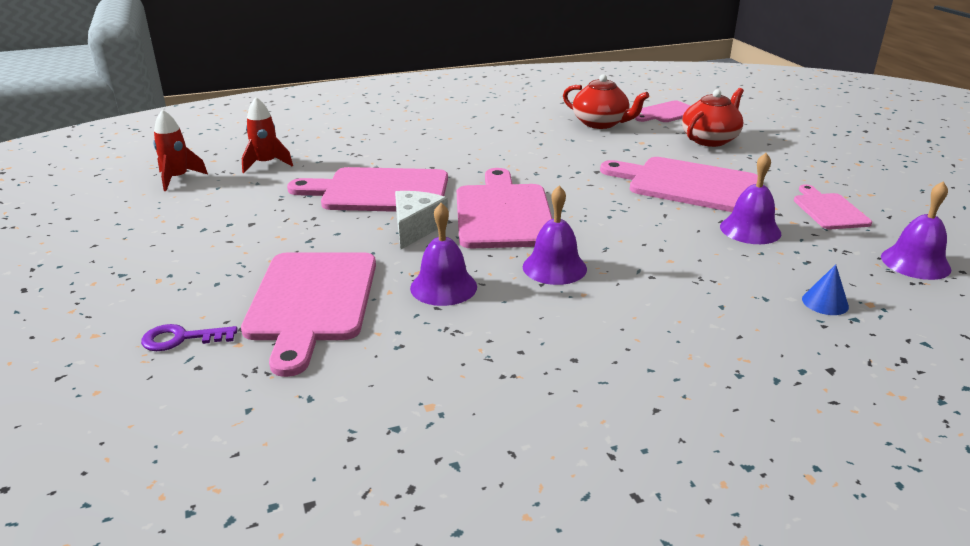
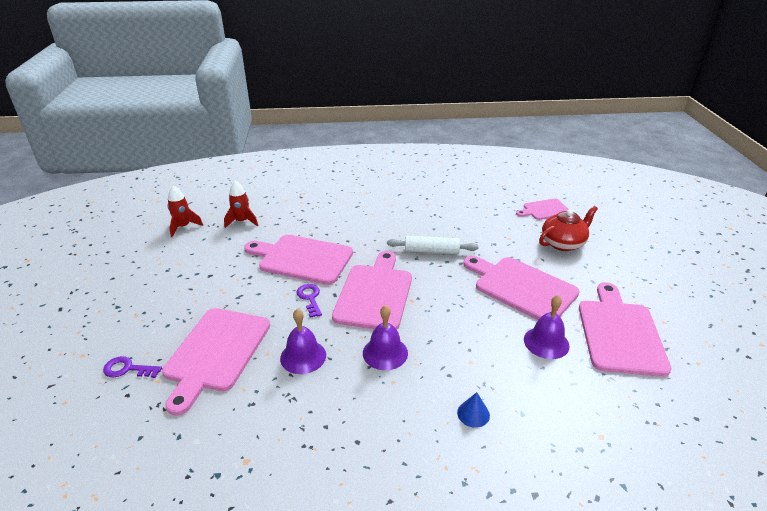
camera: 15 degrees right, 5 degrees up
white cheese [395,191,448,250] -> purple key [297,284,322,318]
red teapot [563,74,649,129] -> none
pink cutting board [794,184,872,229] -> pink cutting board [579,282,672,377], size x1.80
blue cone [802,264,849,315] -> blue cone moved to [457,392,490,428]
purple bell [881,181,951,280] -> none
none -> white rolling pin [387,236,478,254]

